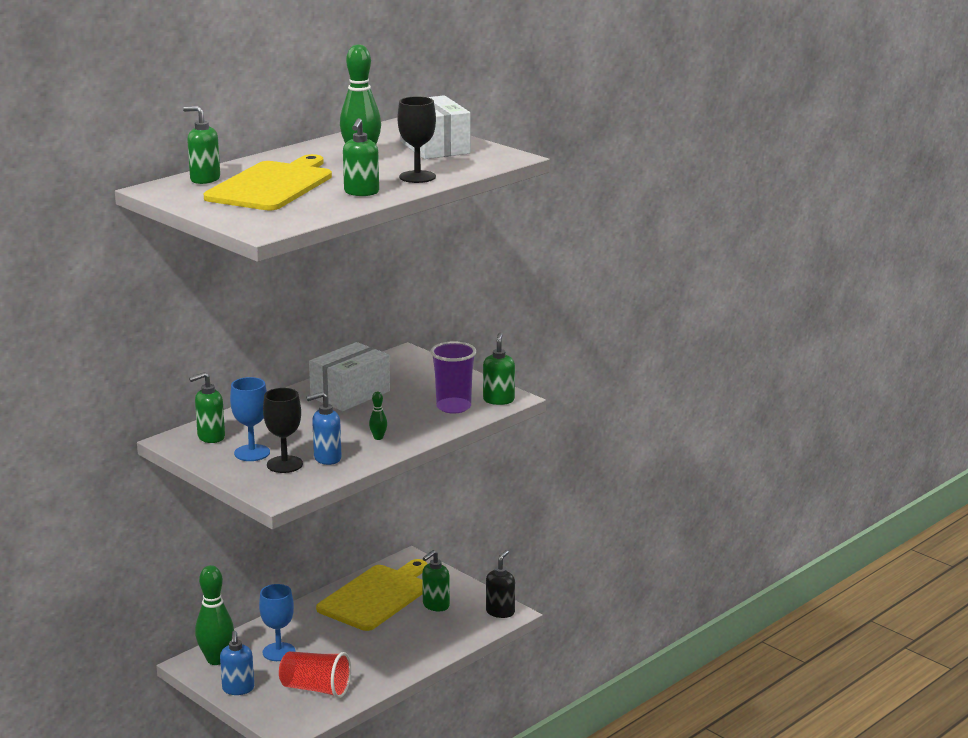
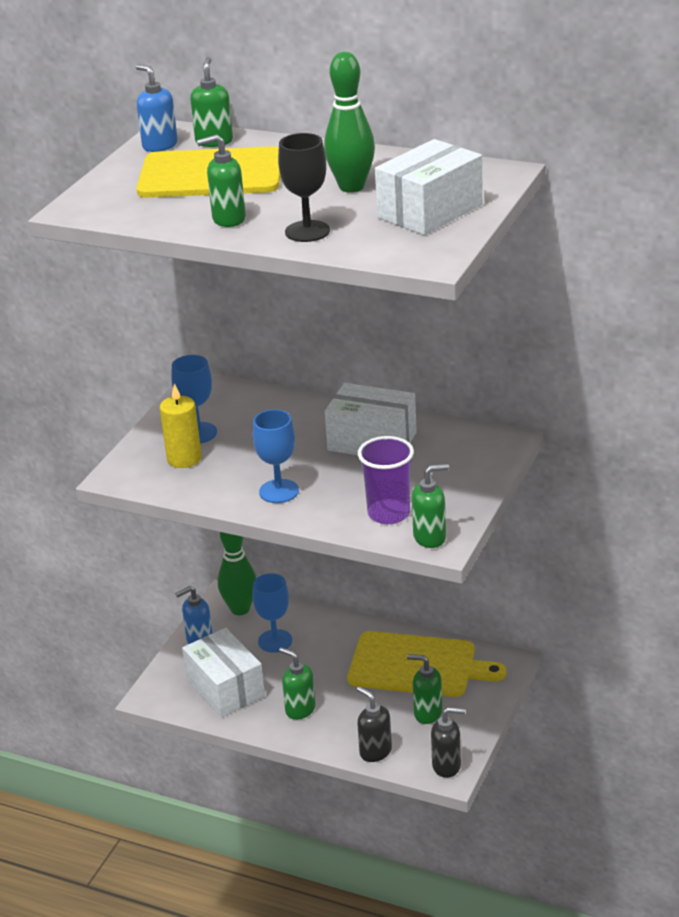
camera: 70 degrees right, 10 degrees up
green soap dispenser [189,372,225,443] -> green soap dispenser moved to [279,647,316,720]
black goblet [263,388,303,473] -> yellow candle [160,384,202,468]
red cup [279,651,351,698] -> white box [182,628,265,717]
blue soap dispenser [306,392,342,465] -> blue soap dispenser moved to [136,64,178,152]
green bowling pin [369,392,387,440] -> blue goblet [253,409,299,503]
none -> black soap dispenser [357,687,392,762]

